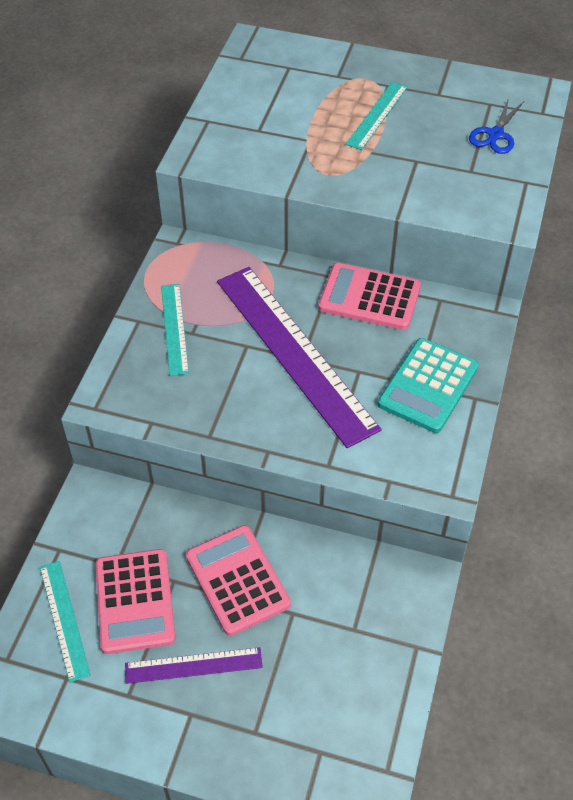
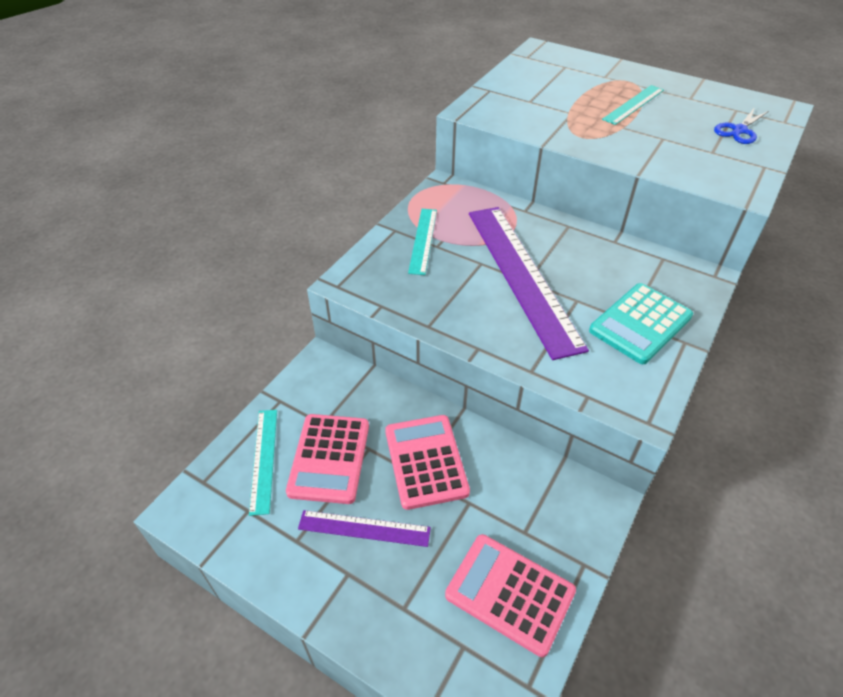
camera: 15 degrees right, 5 degrees down
pink calculator [318,263,421,330] -> pink calculator moved to [445,534,576,657]

